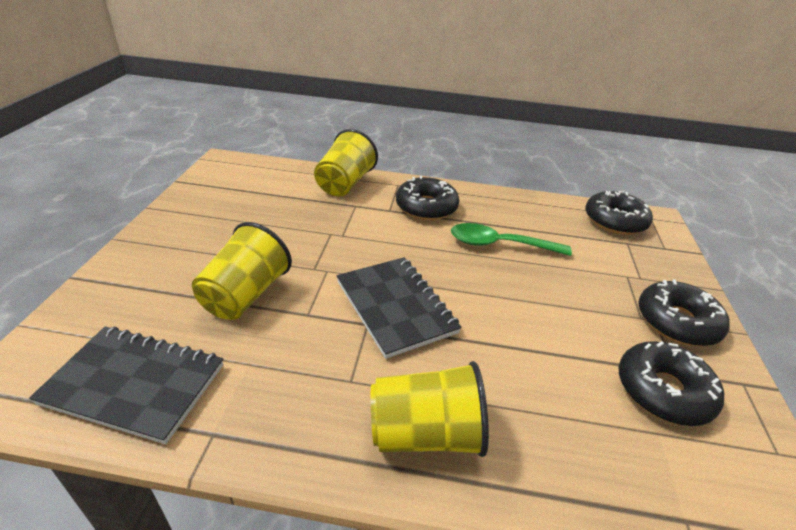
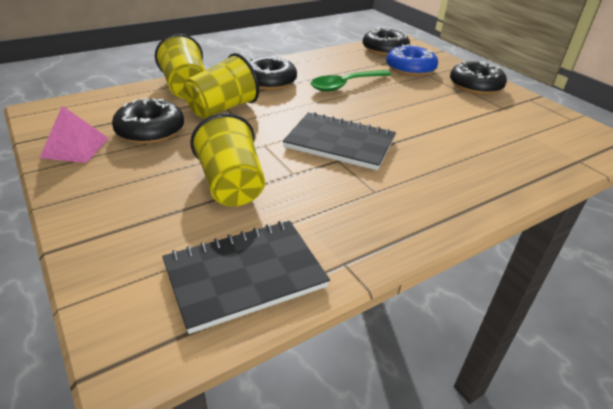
camera: 40 degrees left, 0 degrees up
yellow cup [371,361,489,457] -> yellow cup moved to [183,53,259,119]
black donut [618,341,724,426] -> black donut moved to [112,98,184,144]
none -> pink pyramid [40,106,109,163]
none -> blue donut [386,44,438,76]

